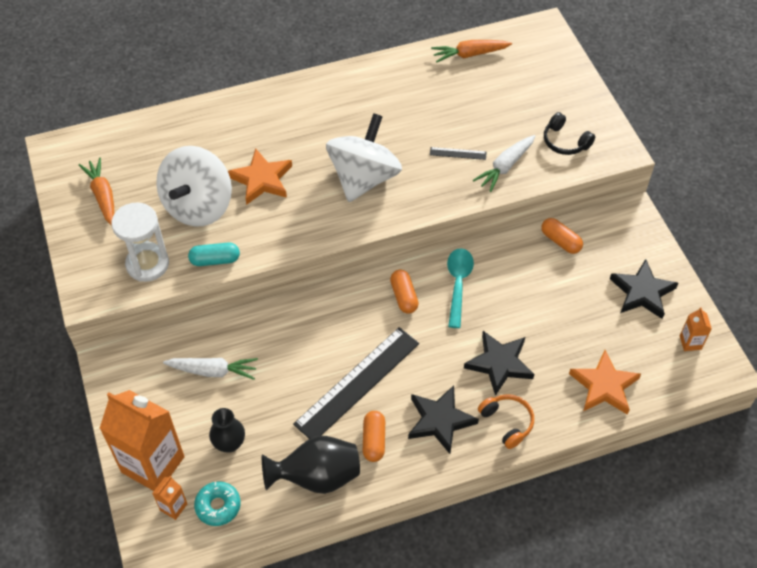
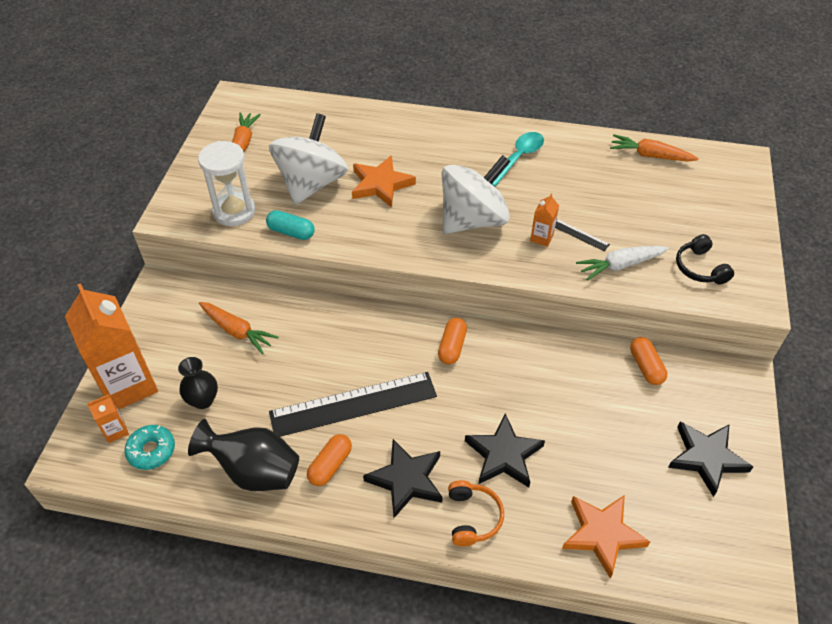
camera: 30 degrees right, 5 degrees down
white spinning top [156,146,232,227] -> white spinning top turned 150 degrees clockwise [269,113,348,205]
white carrot [163,358,258,380] -> orange carrot [199,302,279,354]
turquoise spoon [447,248,474,328] -> turquoise spoon moved to [492,132,544,187]
orange carton [680,307,712,351] -> orange carton moved to [530,193,559,247]

